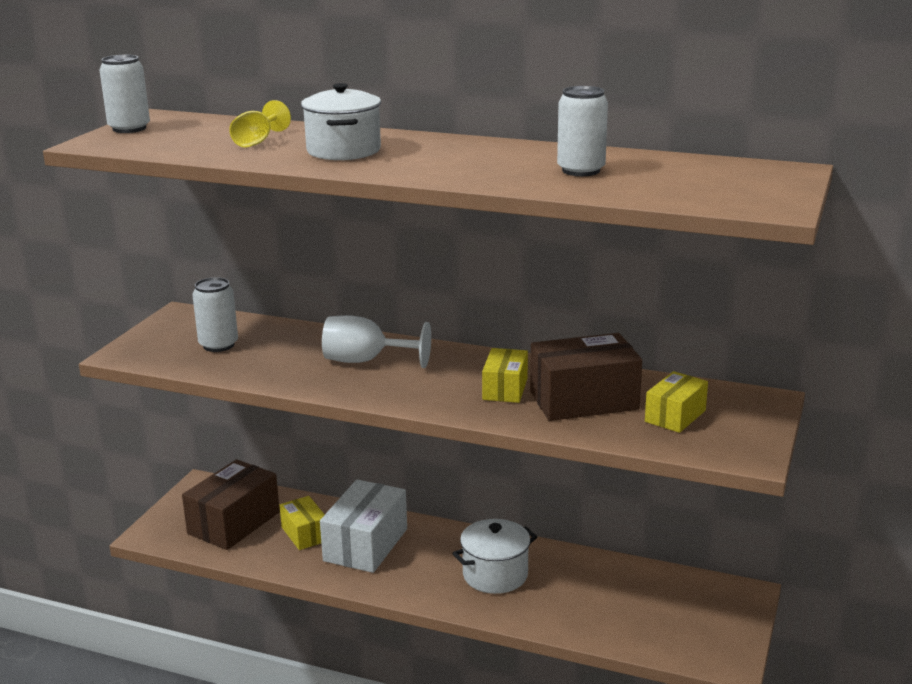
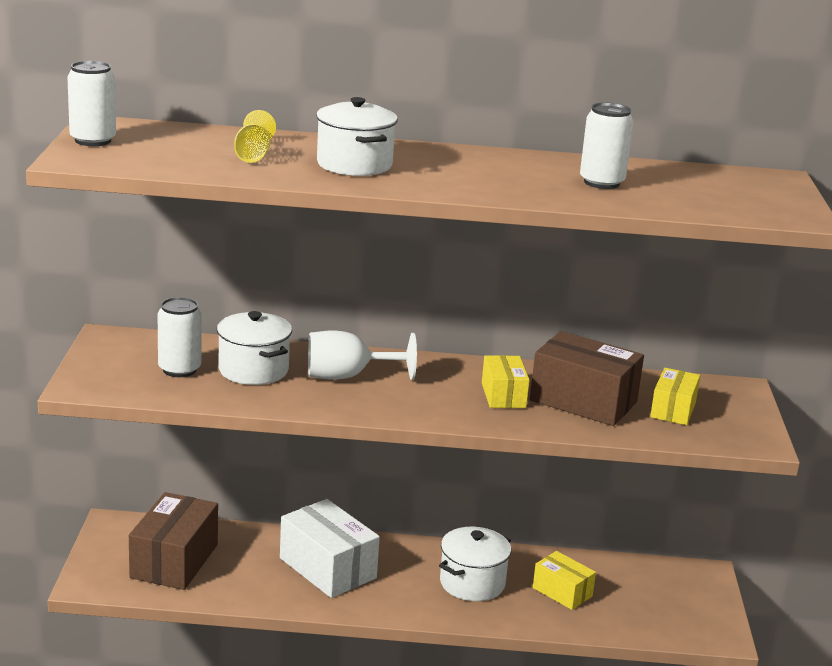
camera: 20 degrees left, 0 degrees up
yellow box [280,496,325,550] -> yellow box moved to [533,551,596,610]
white box [320,479,407,573] -> white box turned 45 degrees counterclockwise [280,499,380,598]
brown box [530,333,642,421] -> brown box turned 60 degrees clockwise [530,331,644,426]
none -> white pot [217,311,292,385]

